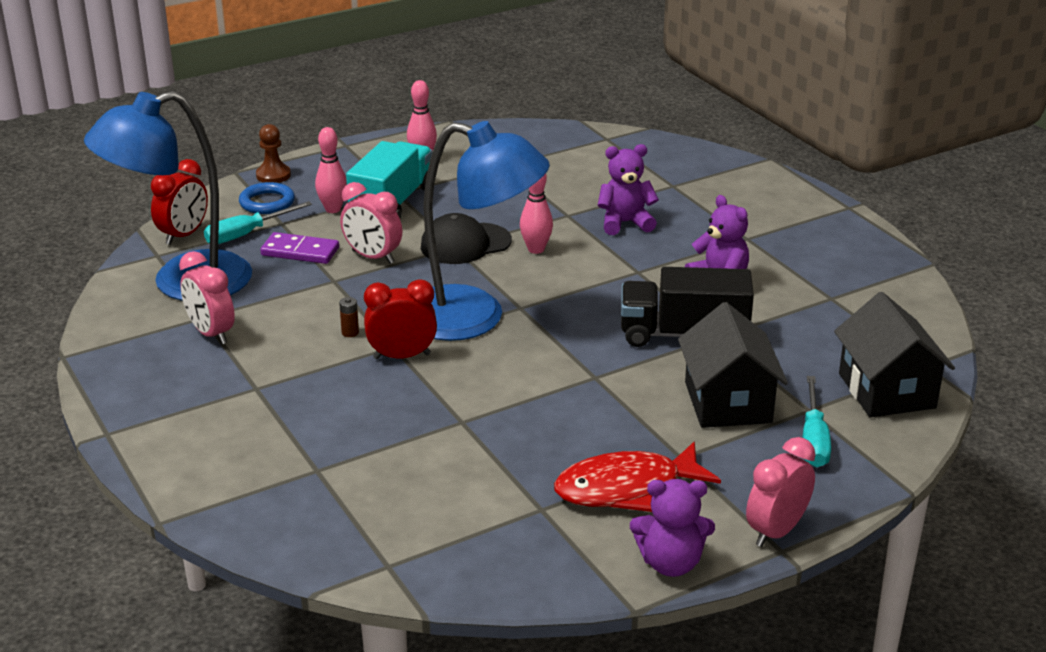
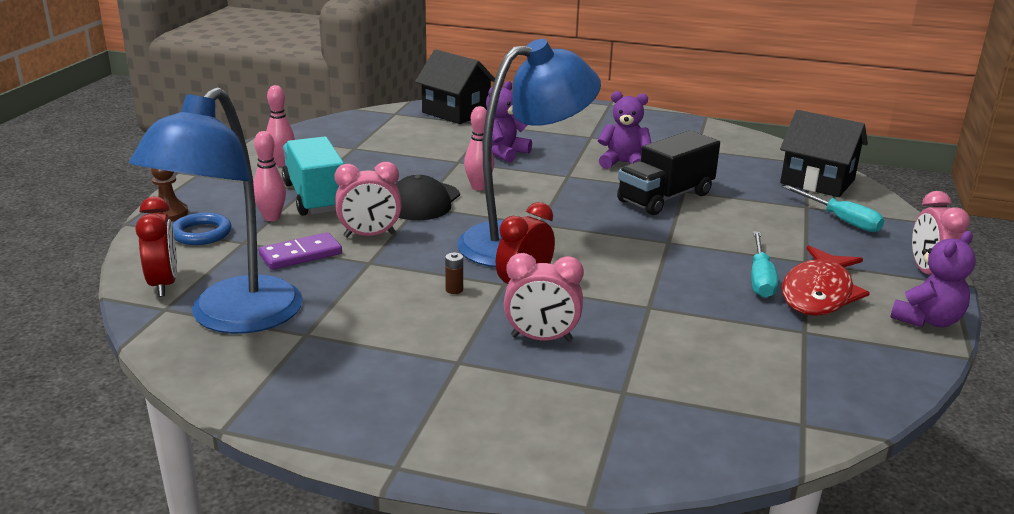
camera: 45 degrees left, 5 degrees down
pink clock [179,251,235,344] -> pink clock moved to [504,253,584,342]
turquoise screwdriver [204,201,312,244] -> turquoise screwdriver moved to [751,231,778,298]
black house [678,302,788,428] -> black house moved to [415,49,495,124]

